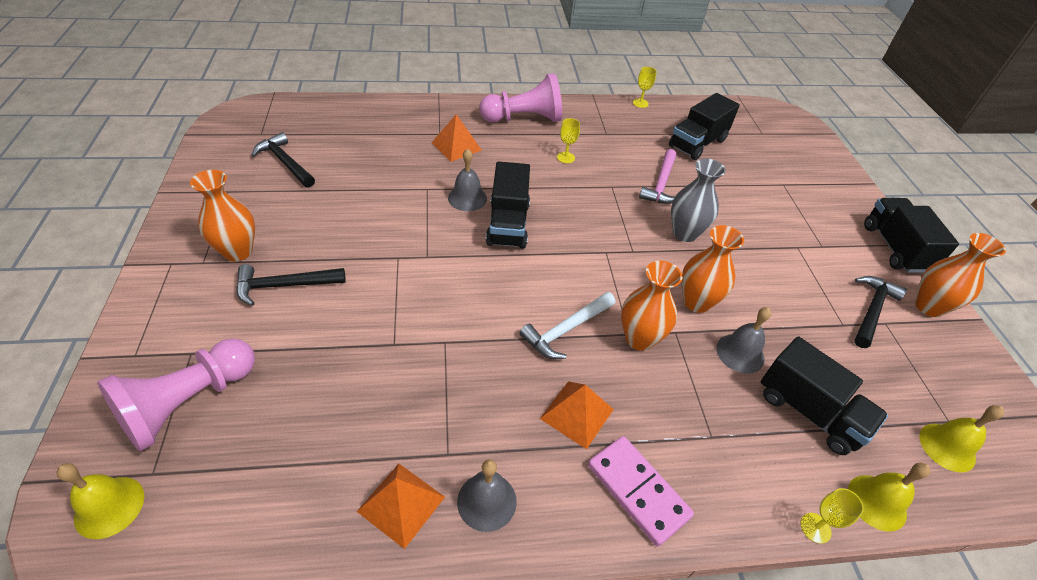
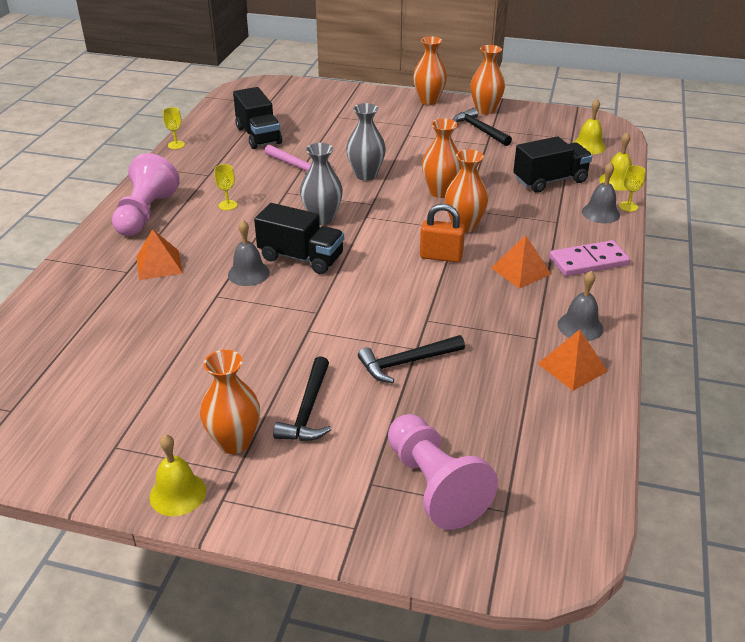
camera: 65 degrees left, 10 degrees down
yellow bell [56,463,144,539] -> yellow bell moved to [149,434,206,516]
black hammer [251,132,315,188] -> black hammer moved to [358,335,465,383]
white hammer [519,292,615,359] -> orange padlock [420,204,465,262]
grey bell [716,307,771,374] -> grey bell moved to [582,162,620,223]
black truck [864,198,959,273] -> orange vase [413,36,447,105]
none -> grey vase [300,143,343,225]

